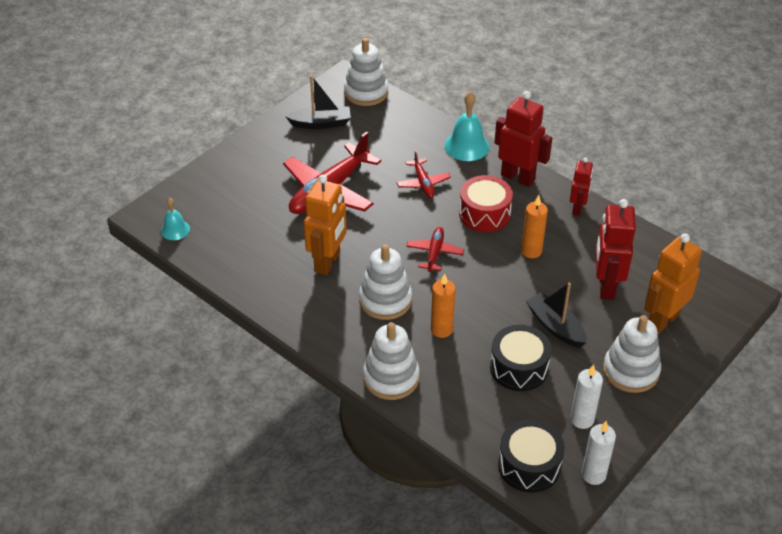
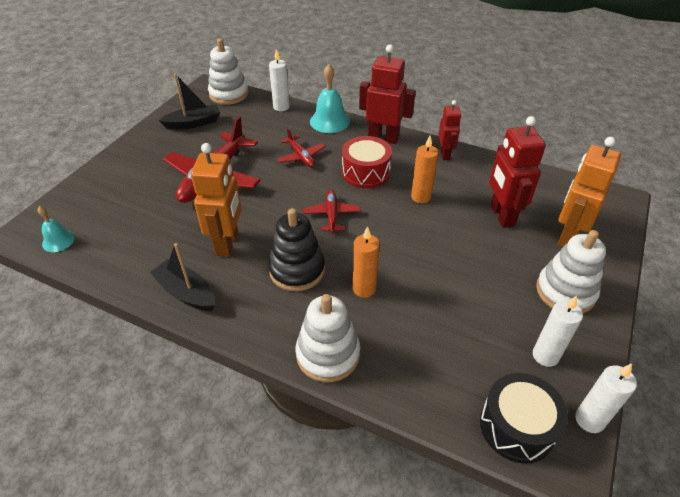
camera: 15 degrees left, 0 degrees up
white stacking toy [359,244,412,320] -> black stacking toy [268,208,325,291]
black drum [490,325,552,391] -> none
black boat [526,283,587,348] -> black boat moved to [150,243,215,311]
none -> white candle [269,49,290,111]

